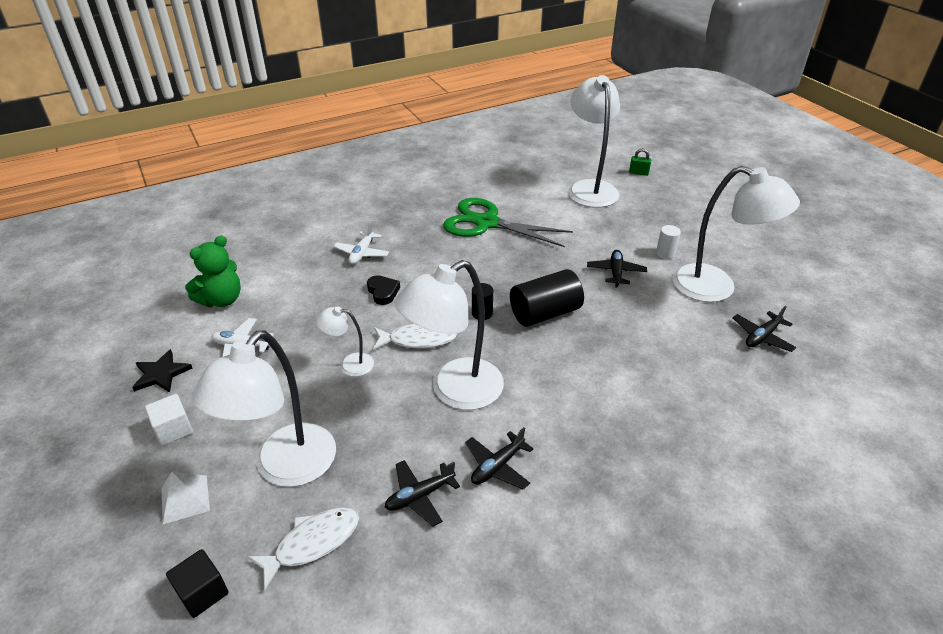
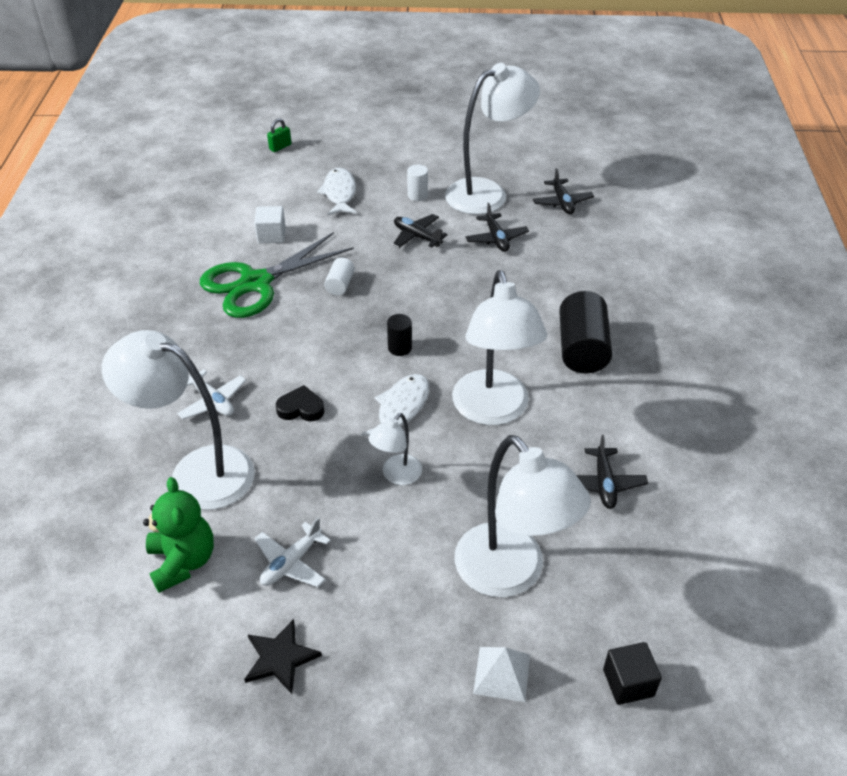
camera: 60 degrees left, 5 degrees up
white cube [145,394,193,446] -> white cube moved to [254,206,286,243]
white fish [248,507,359,590] -> white fish moved to [317,168,357,215]
black plane [465,427,534,490] -> black plane moved to [466,203,529,252]
black cylinder [510,269,584,327] -> black cylinder moved to [559,291,612,373]
white lamp [568,75,620,208] -> white lamp moved to [102,330,255,510]
none -> white cylinder [324,257,355,296]

